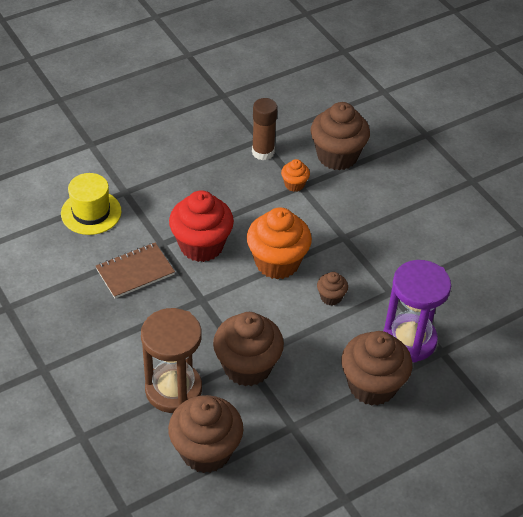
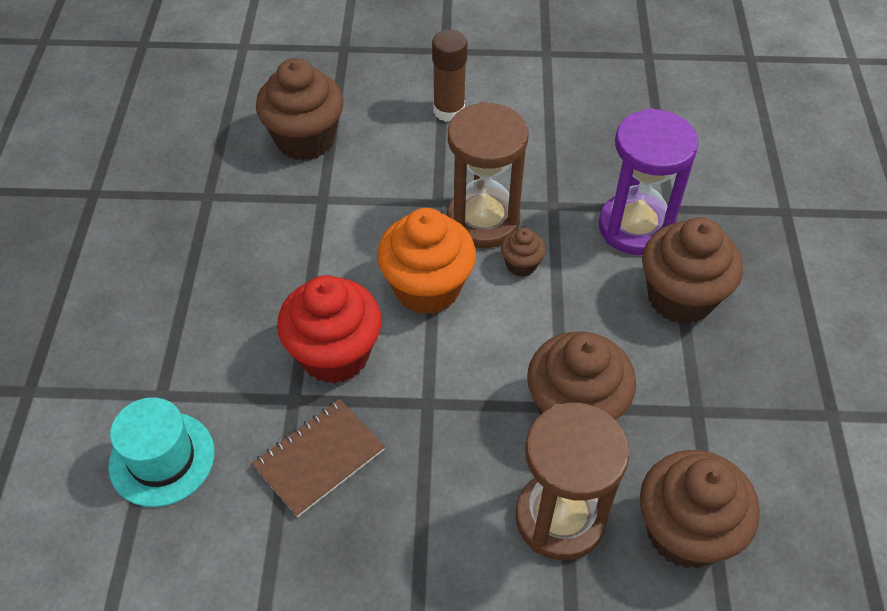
camera: 55 degrees left, 5 degrees up
yellow hat [61,173,121,235] -> turquoise hat [108,397,215,507]
brown notebook [96,242,175,298] -> brown notebook turned 45 degrees clockwise [252,399,385,517]
brown glue stick [252,98,278,160] -> brown glue stick moved to [432,30,467,122]
orange cupcake [281,159,310,192] -> none
none -> brown hourglass [447,102,529,248]

